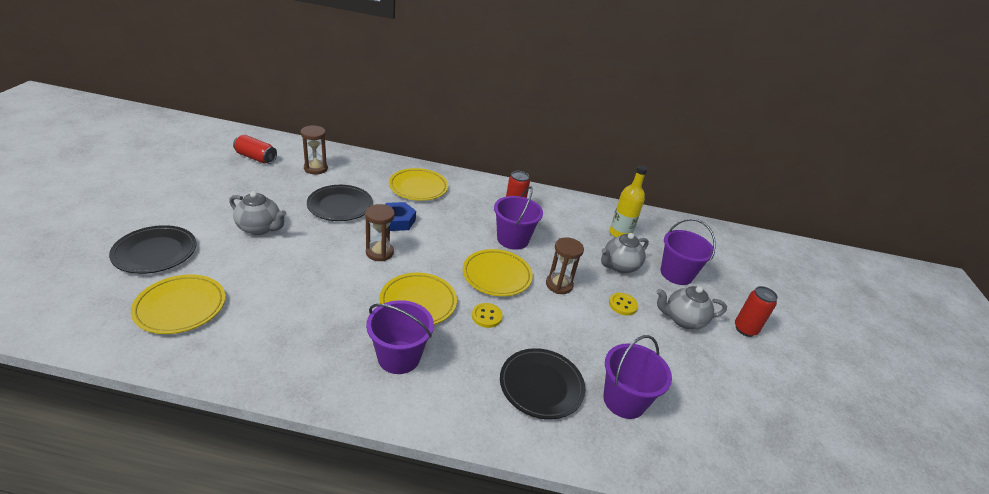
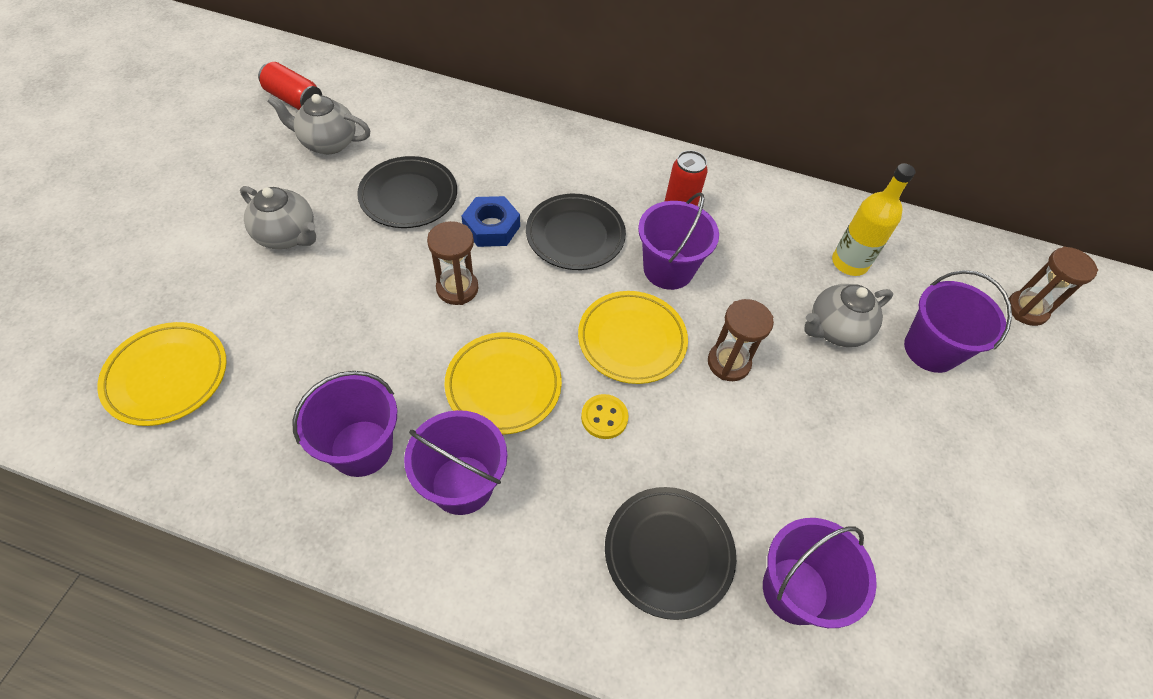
camera: 10 degrees right, 20 degrees up
black plate [109,225,197,274] -> black plate moved to [526,194,626,270]
brown hourglass [301,125,328,175] -> brown hourglass moved to [1009,246,1098,326]
yellow plate [389,168,448,201] -> none
yellow button [609,293,638,315] -> none
grey teapot [657,286,727,329] -> grey teapot moved to [267,94,371,154]
red can [735,286,778,337] -> none
none -> purple bucket [292,371,397,477]

